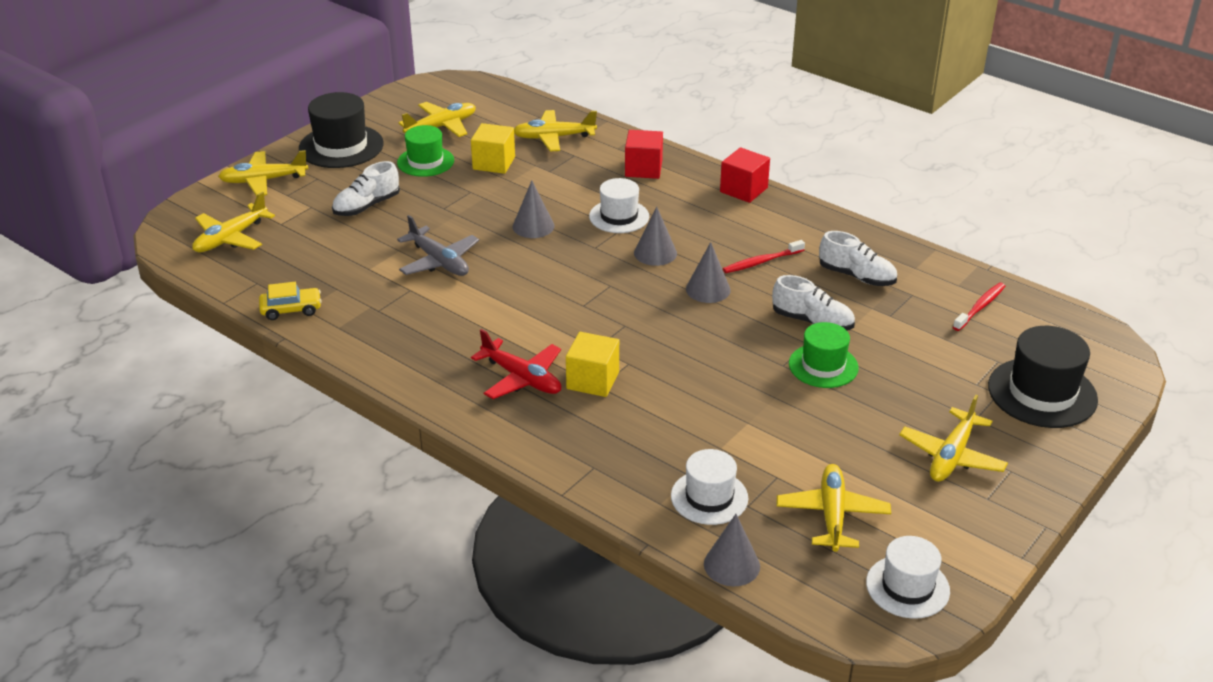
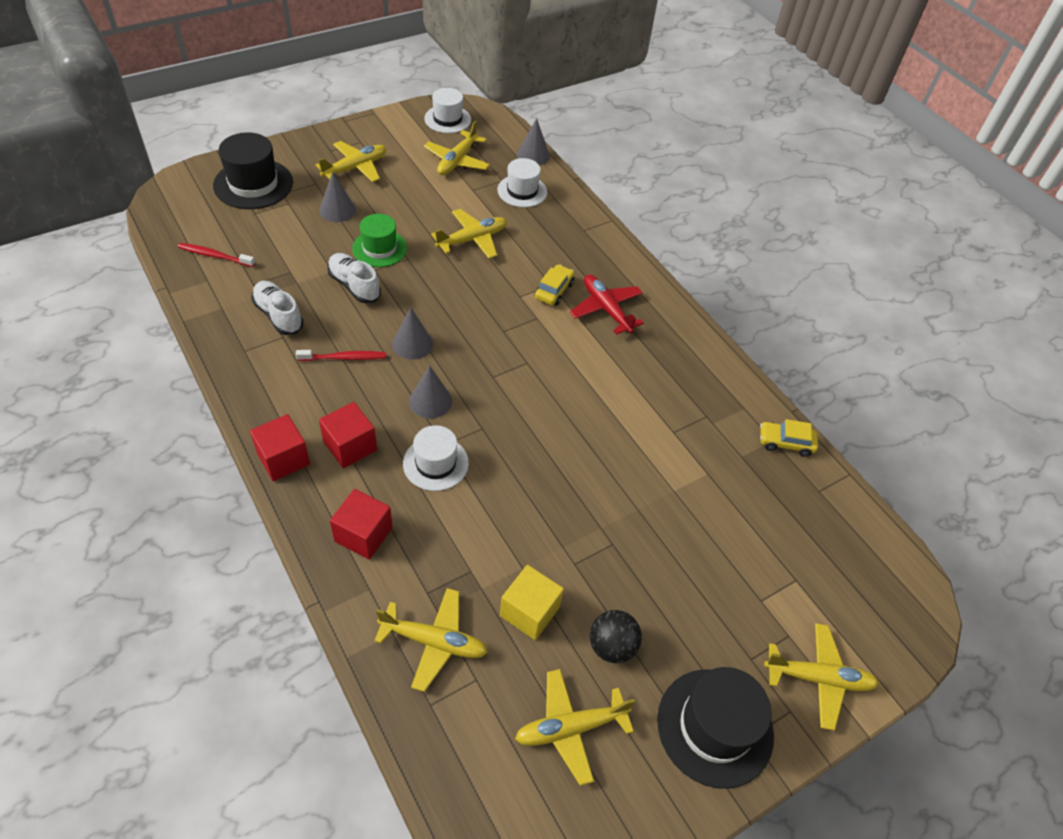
camera: 165 degrees left, 15 degrees up
yellow plane [192,192,275,252] -> yellow plane moved to [431,209,507,258]
white shoe [332,161,400,216] -> none
green hat [397,125,454,177] -> black ball [590,610,642,663]
grey plane [397,215,479,276] -> none
grey cone [512,180,555,238] -> grey cone moved to [319,172,356,222]
yellow cube [566,332,619,397] -> yellow car [535,264,575,306]
red toothbrush [953,283,1005,331] -> red toothbrush turned 45 degrees clockwise [178,243,255,267]
none -> red cube [319,402,377,468]

